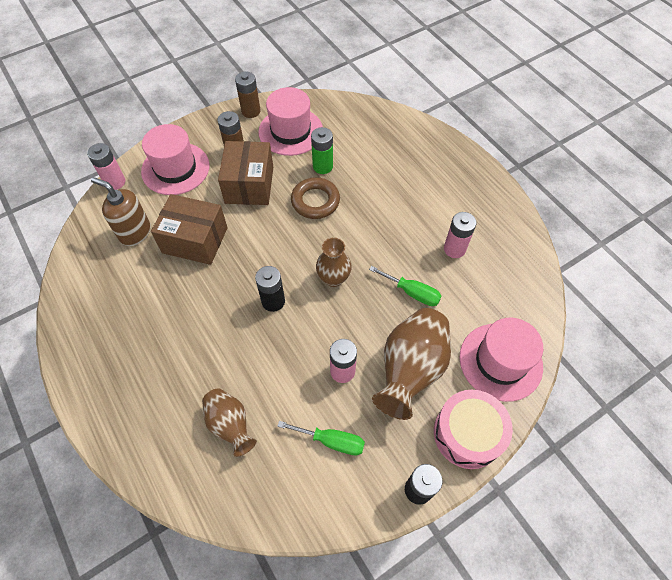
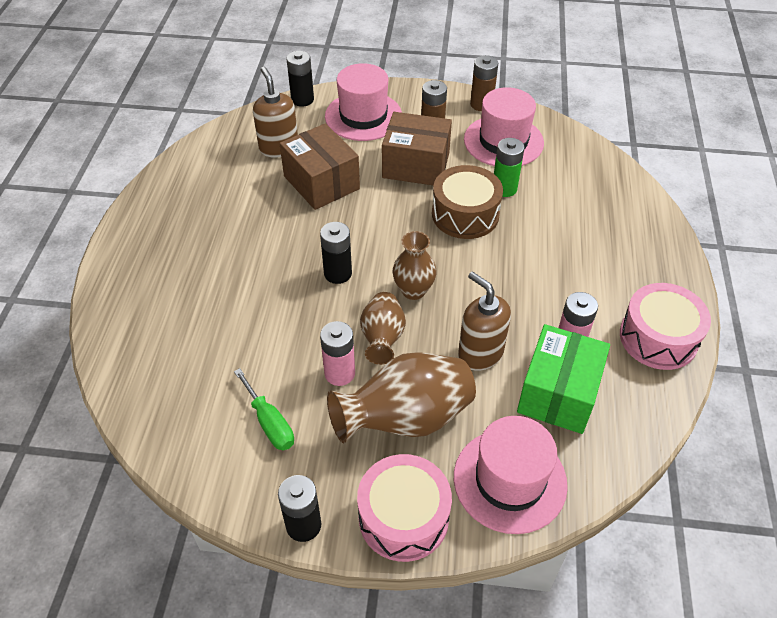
camera: 40 degrees right, 10 degrees down
pink battery [87,143,125,190] -> black battery [287,51,314,107]
brown vase [202,388,257,457] -> brown vase moved to [360,292,406,365]
brown box [218,141,273,205] -> brown box turned 60 degrees clockwise [382,112,452,186]
brown ring [291,177,340,219] -> brown drum [432,165,503,239]
green screwdriver [369,266,442,306] -> brown soap dispenser [458,271,511,371]
none -> green box [517,324,610,434]
none -> pink drum [620,283,711,370]

